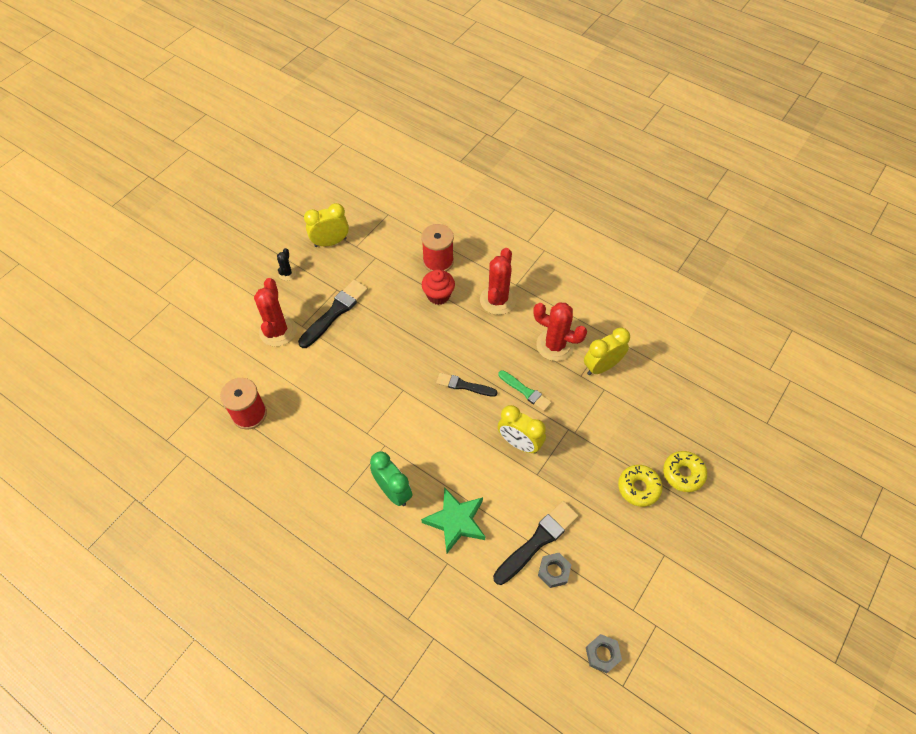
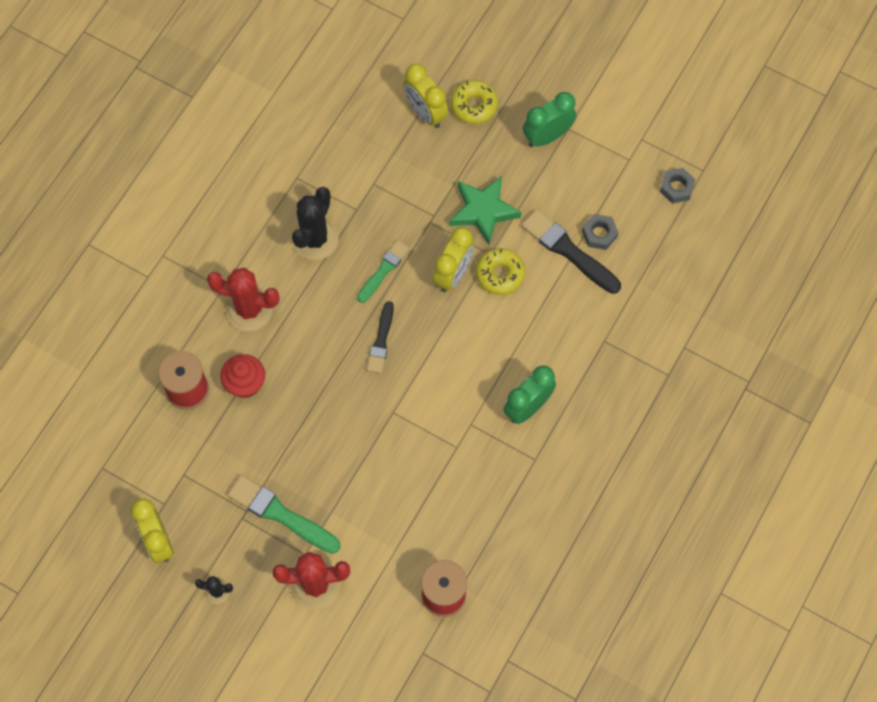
camera: 95 degrees left, 10 degrees up
black brush [298,280,368,348] -> green brush [227,475,341,554]
green star [421,487,485,553] -> green star moved to [450,176,521,245]
red cactus [533,302,587,361] -> black cactus [291,187,339,260]
yellow clock [584,327,630,375] -> yellow clock moved to [403,64,449,128]
yellow donut [618,465,663,507] -> yellow donut moved to [476,248,525,295]
none -> green clock [523,92,576,147]

